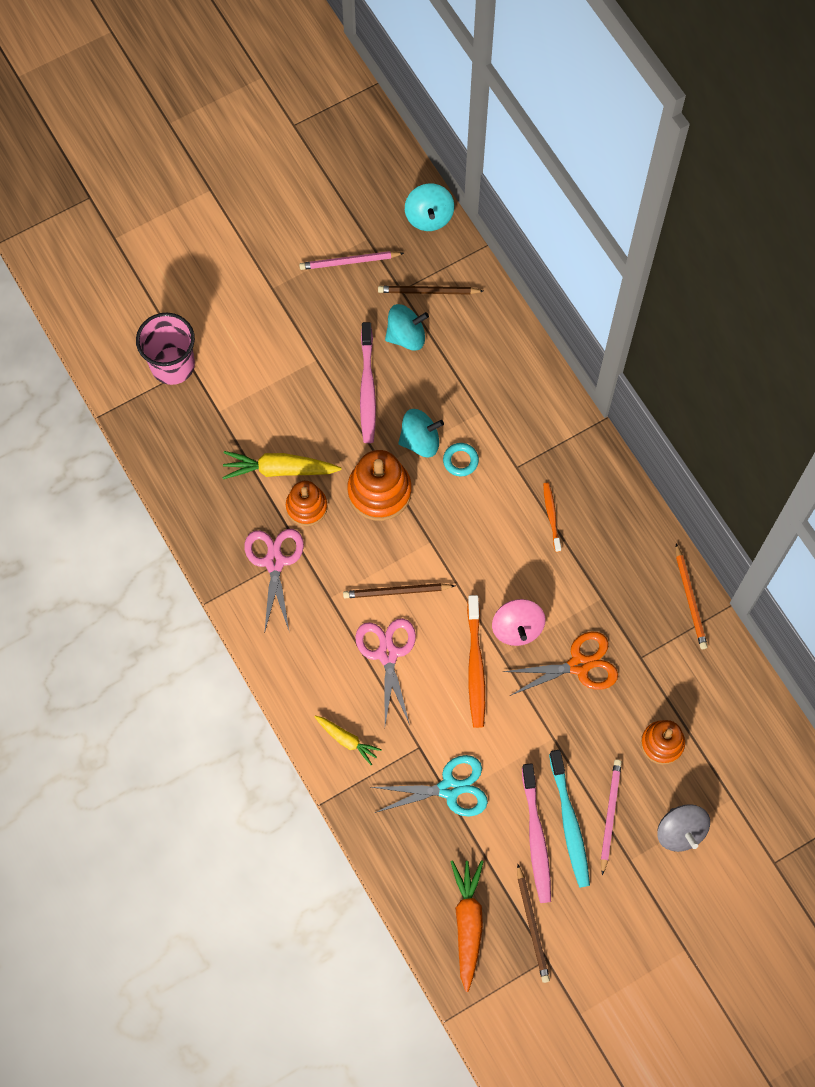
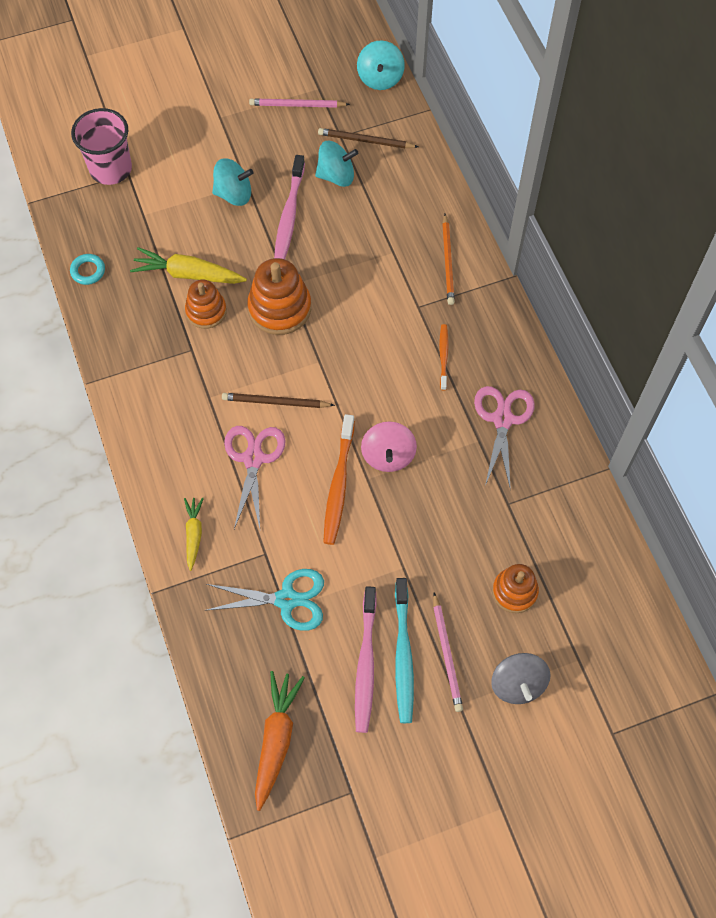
camera: 10 degrees right, 5 degrees down
pink scissors [244,529,304,634] -> pink scissors moved to [474,386,535,490]
yellow carrot [314,716,382,765] -> yellow carrot turned 135 degrees counterclockwise [184,497,204,571]
turquoise spinning top [398,409,444,457] -> turquoise spinning top moved to [212,158,254,206]
turquoise ring [443,443,479,476] -> turquoise ring moved to [70,254,105,285]
orange scissors [503,631,618,696] -> none
brown pencil [517,864,550,983] -> none
pink pencil [601,760,622,876] -> pink pencil turned 150 degrees clockwise [433,592,463,712]
orange pencil [676,544,708,649] -> orange pencil moved to [442,214,455,305]

